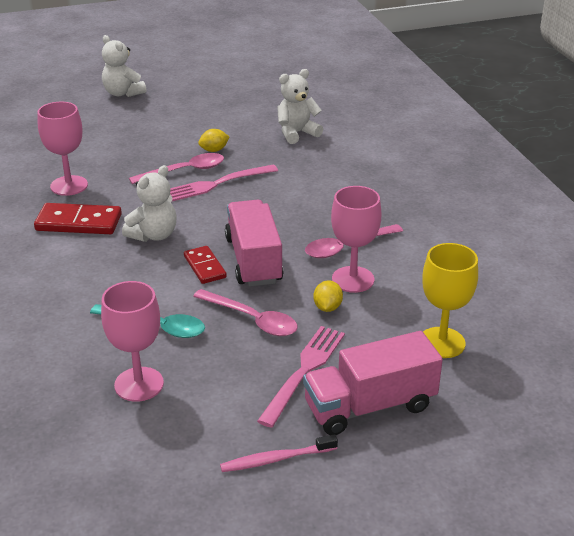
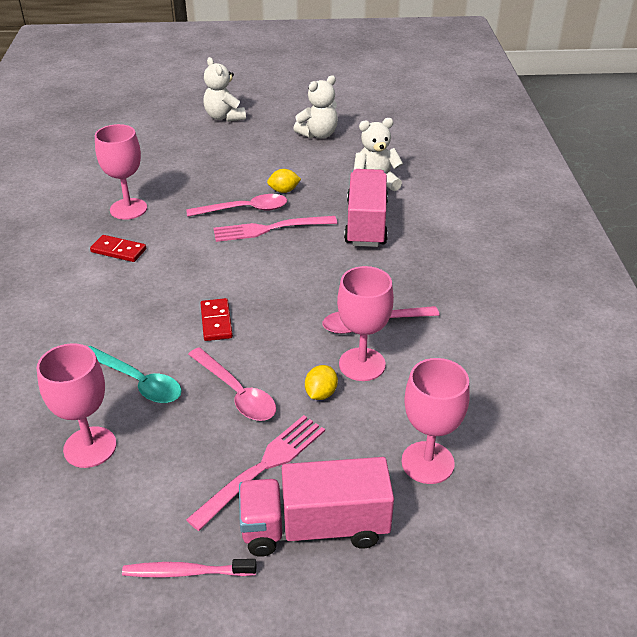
camera: 15 degrees right, 5 degrees up
red domino [34,203,122,234] -> red domino [90,235,146,262], size x0.63
white teddy bear [122,165,177,242] -> white teddy bear moved to [293,75,338,139]
pink truck [225,200,284,287] -> pink truck moved to [344,169,388,247]
yellow goblet [422,243,478,358] -> pink goblet [401,358,470,484]

